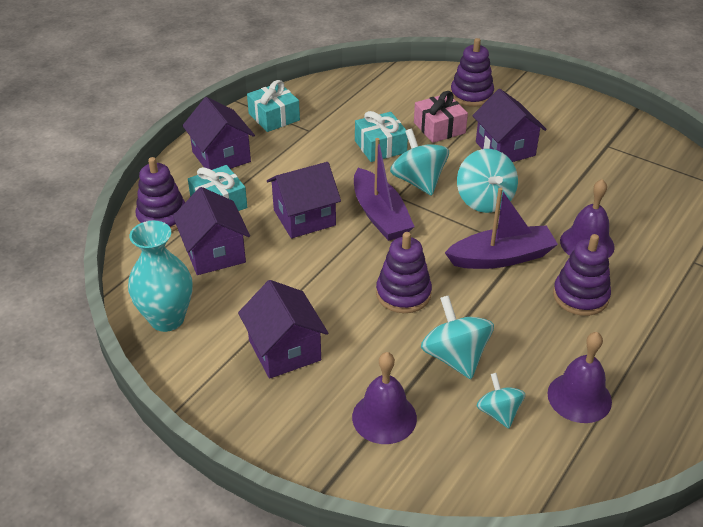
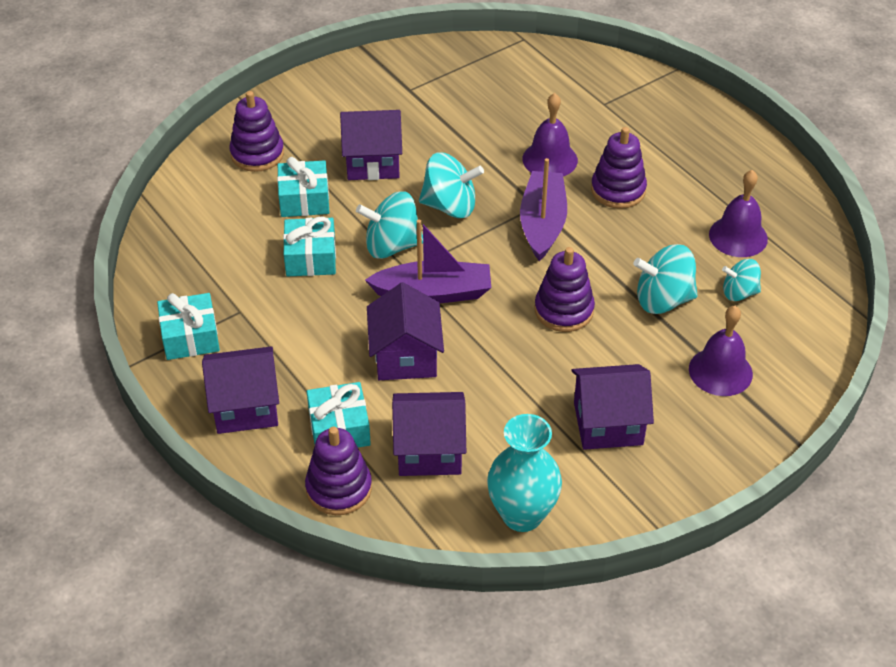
camera: 70 degrees left, 5 degrees up
pink gift [414,91,468,143] -> turquoise gift [277,157,329,217]

